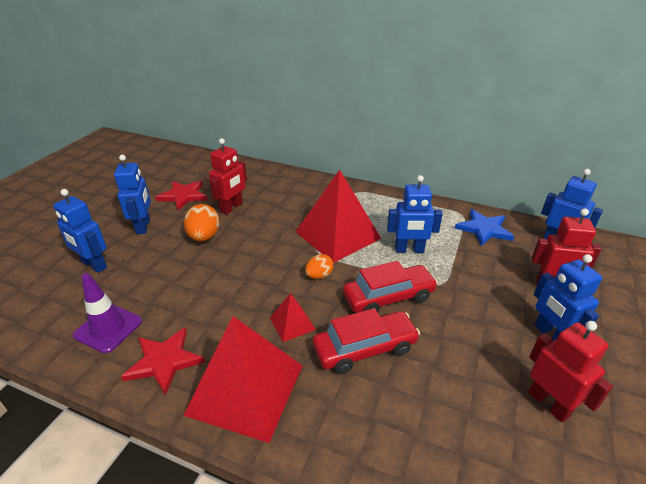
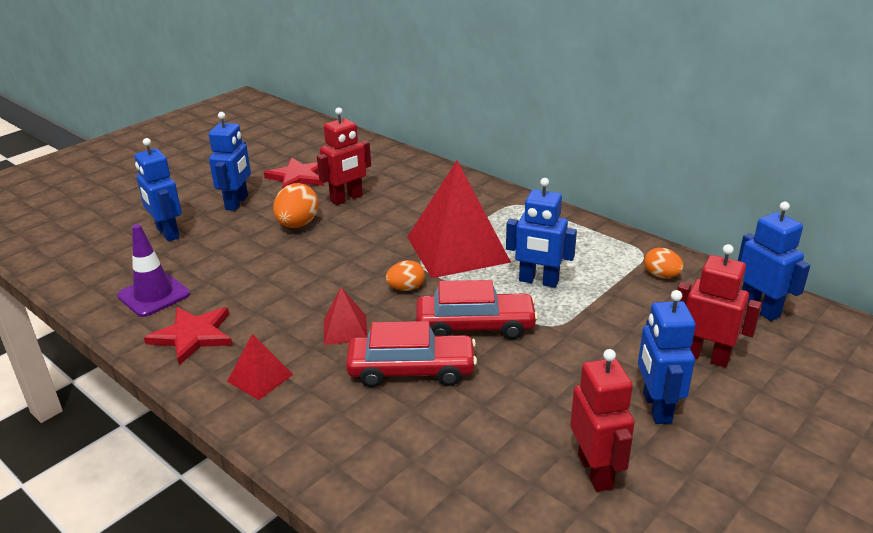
camera: 20 degrees right, 5 degrees down
red pyramid [183,316,302,443] -> red pyramid [227,334,293,400], size x0.46
blue star [455,209,515,246] -> orange egg [644,248,684,278]

